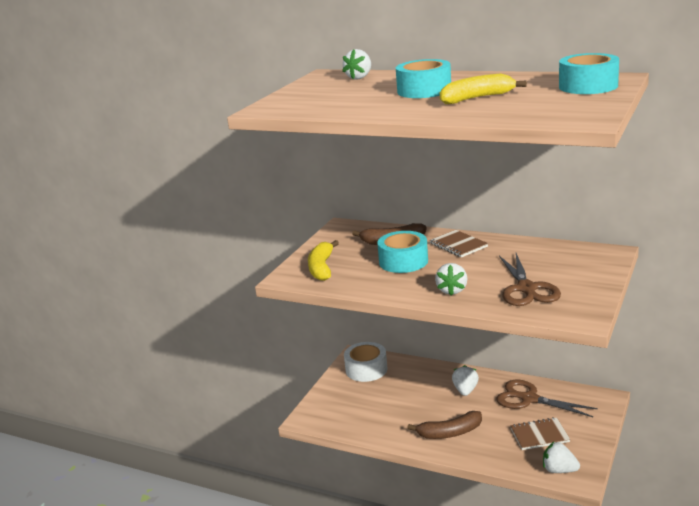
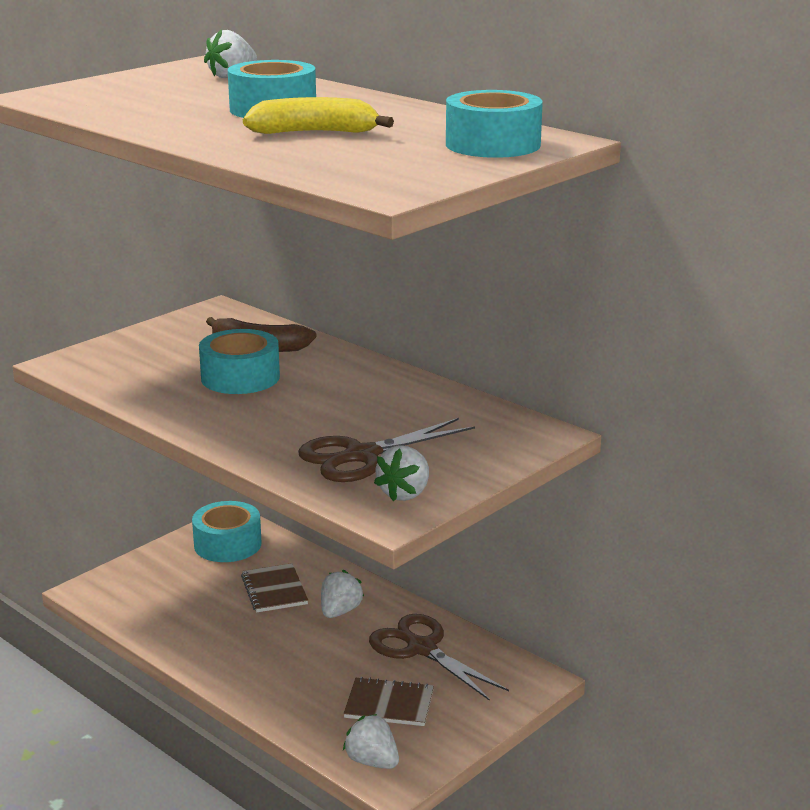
camera: 15 degrees right, 0 degrees up
yellow banana [308,240,339,281] -> none
white tape [344,342,387,382] -> turquoise tape [192,501,261,562]
brown banana [407,411,482,439] -> none
brown notebook [430,230,488,258] -> brown notebook moved to [241,563,308,613]
white strawberry [435,263,467,296] -> white strawberry moved to [374,445,429,502]
brown scissors [499,253,561,306] -> brown scissors turned 45 degrees clockwise [298,418,475,482]

